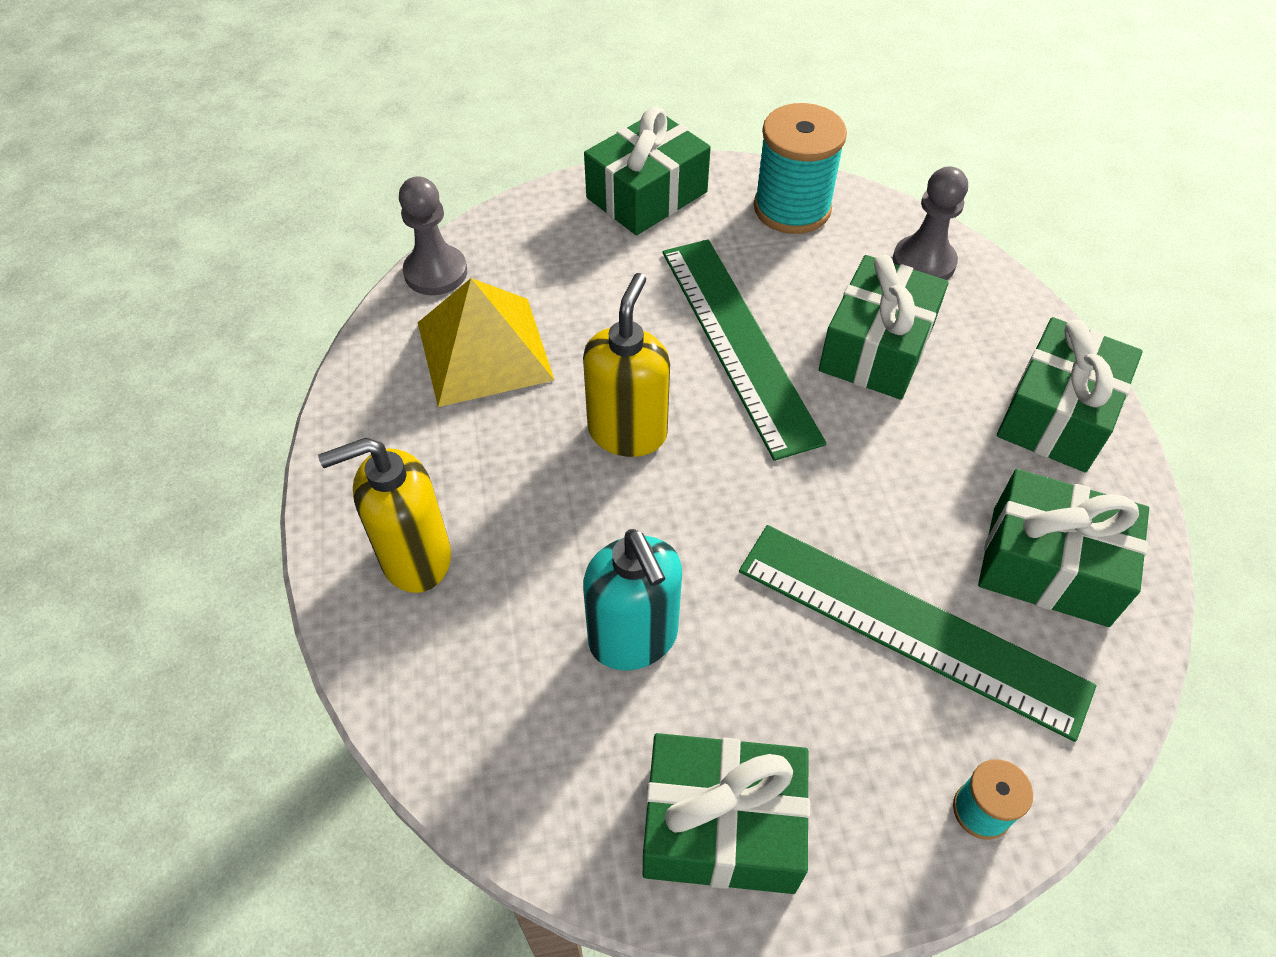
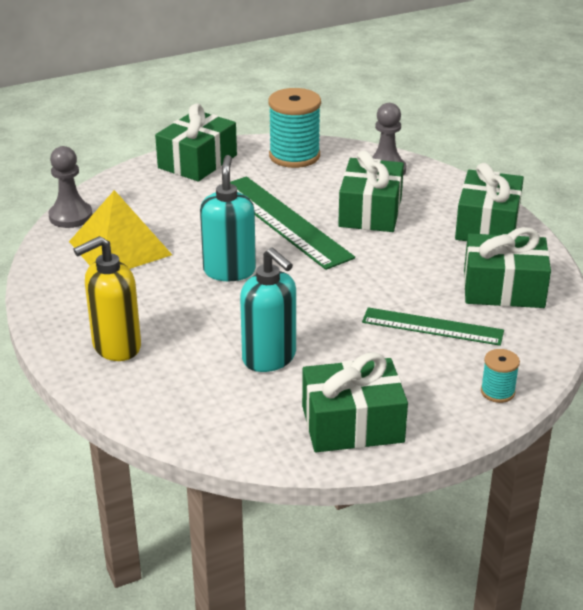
camera: 15 degrees left, 20 degrees down
yellow soap dispenser [583,273,670,457] -> turquoise soap dispenser [200,155,256,281]
green ruler [739,525,1097,742] -> green ruler [362,307,504,346], size x0.64

